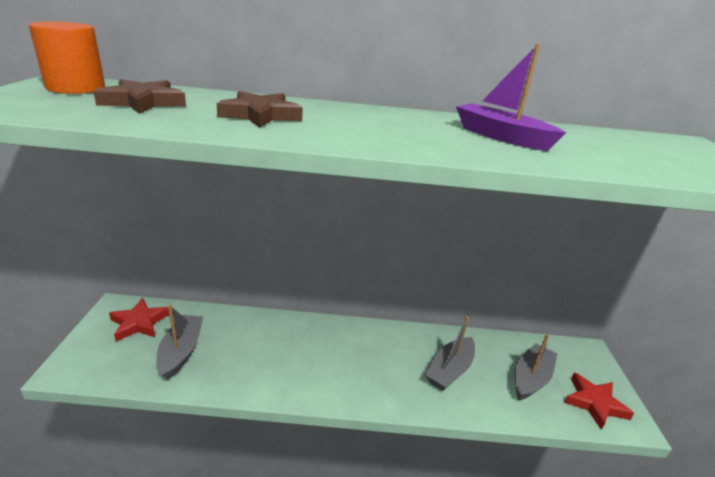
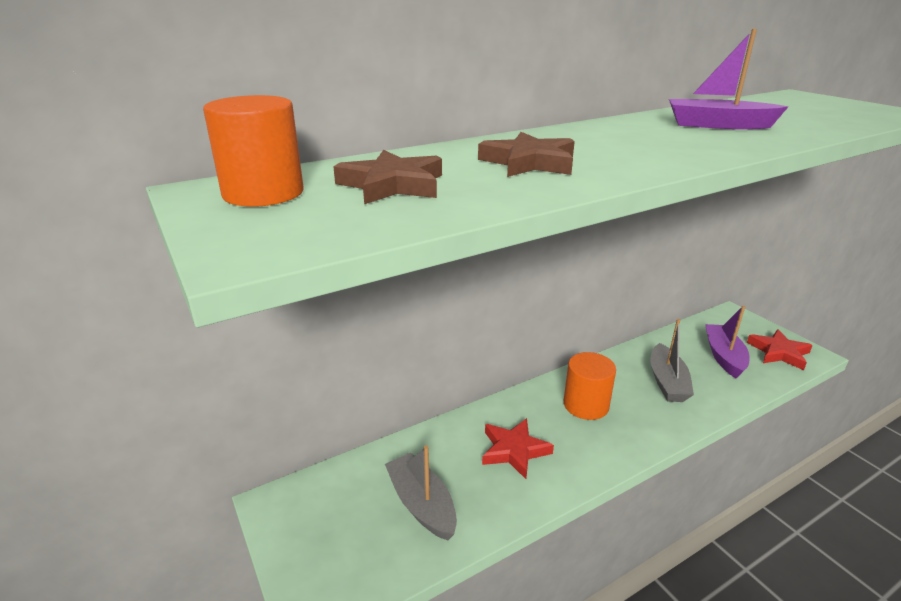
camera: 30 degrees left, 0 degrees up
red star [109,298,169,341] -> red star moved to [482,418,554,479]
grey boat [515,334,557,400] -> purple boat [705,305,749,379]
none -> orange cylinder [564,352,616,420]

